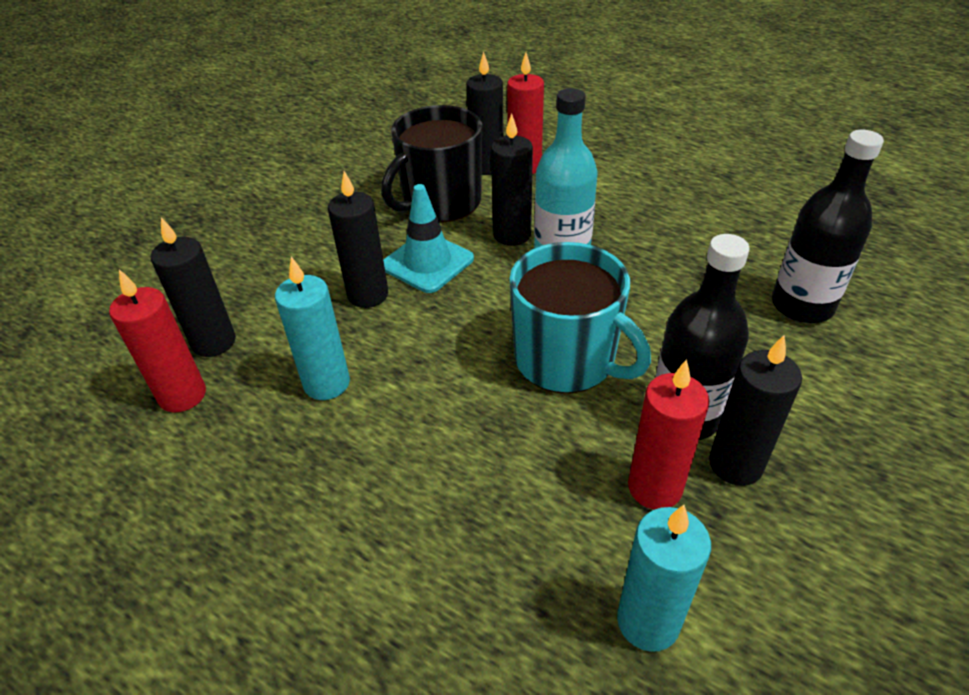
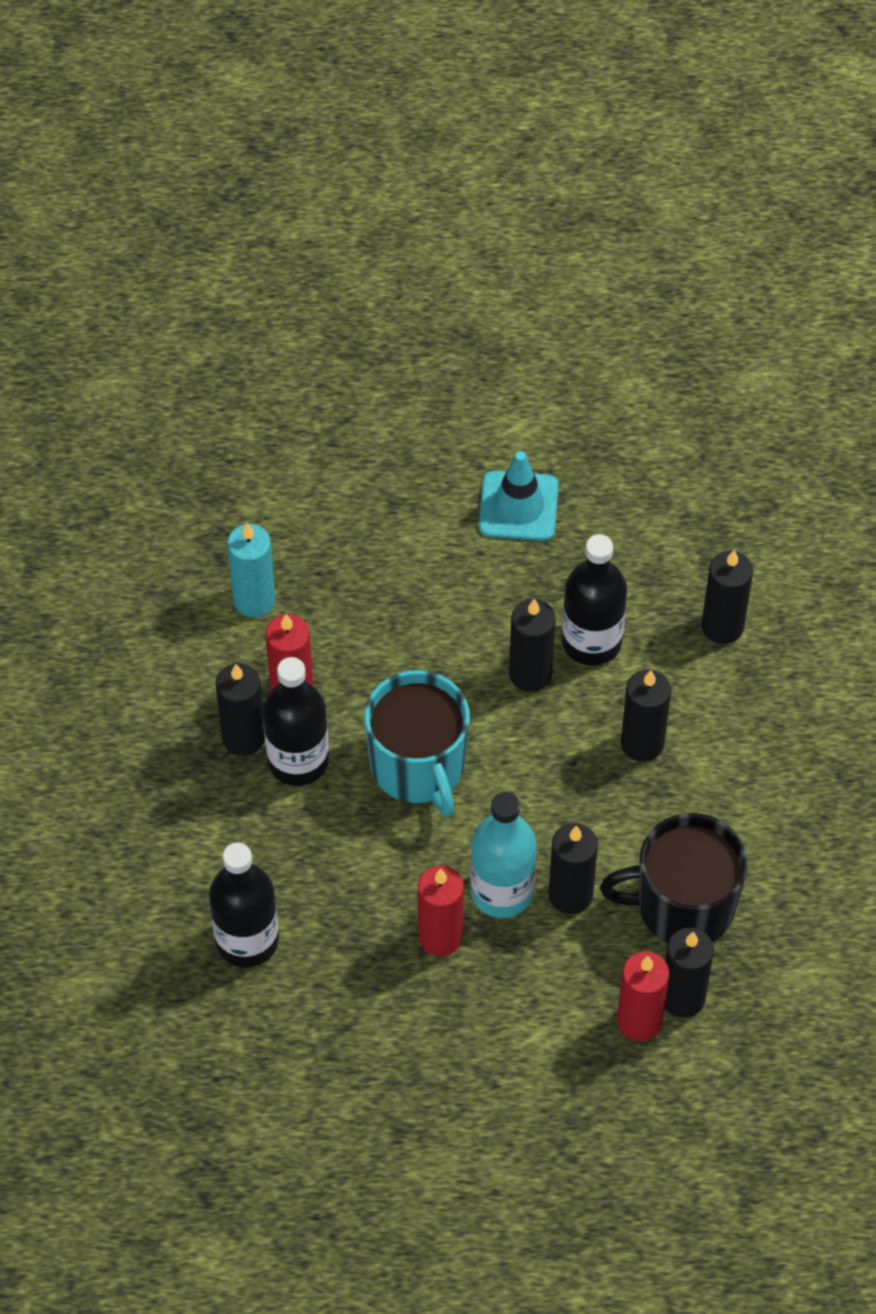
camera: 145 degrees right, 15 degrees up
red candle [109,270,206,412] -> red candle moved to [418,865,464,956]
turquoise candle [275,257,350,400] -> black bottle [562,534,627,666]
black mug [381,105,482,222] -> black mug turned 105 degrees counterclockwise [600,813,748,943]
turquoise traffic cone [383,184,474,293] -> turquoise traffic cone moved to [479,451,559,541]
turquoise mug [509,242,651,393] -> turquoise mug turned 120 degrees counterclockwise [364,670,470,817]
none -> black candle [509,599,555,692]

